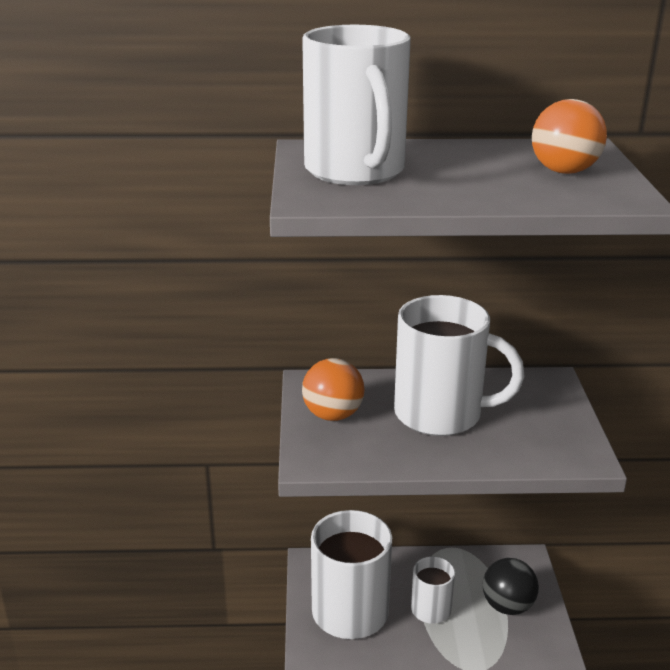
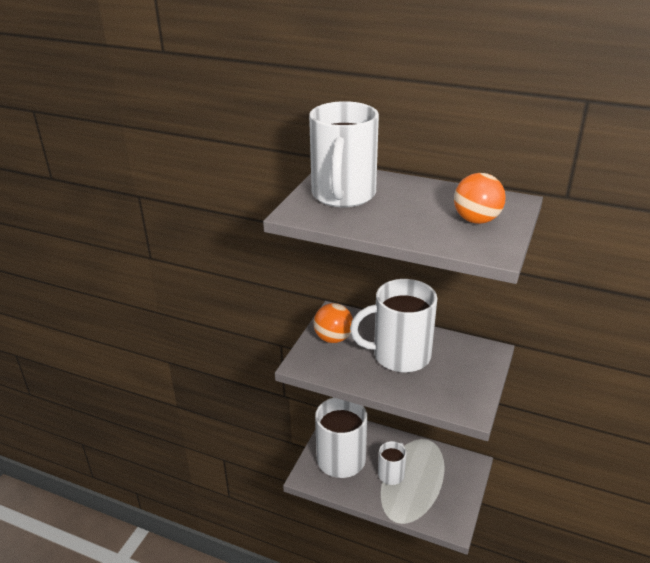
camera: 25 degrees right, 5 degrees up
white mug [394,295,524,436] -> white mug turned 135 degrees clockwise [350,279,437,372]
black ball [483,558,539,615] -> none

